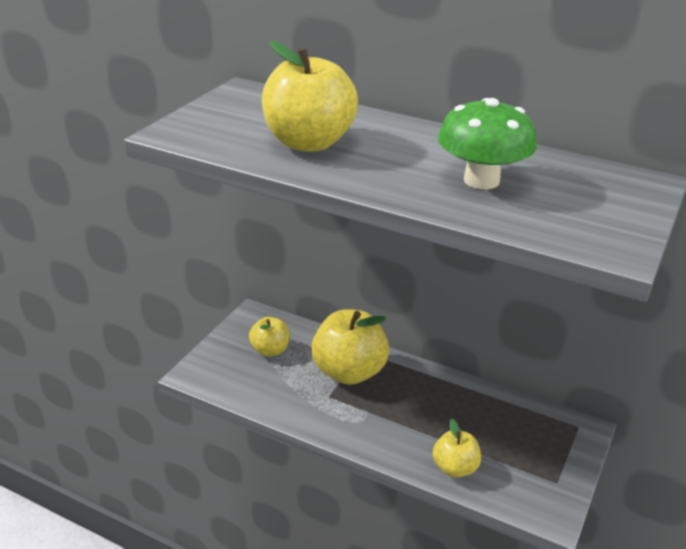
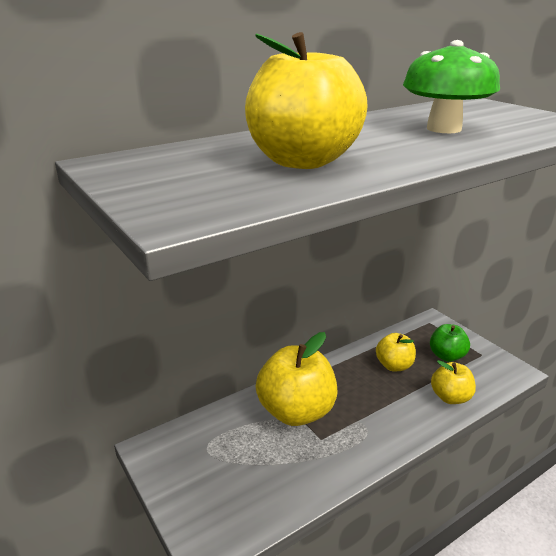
camera: 60 degrees left, 5 degrees down
yellow apple [249,317,290,357] -> yellow apple moved to [376,333,416,371]
none -> green apple [430,324,470,362]

